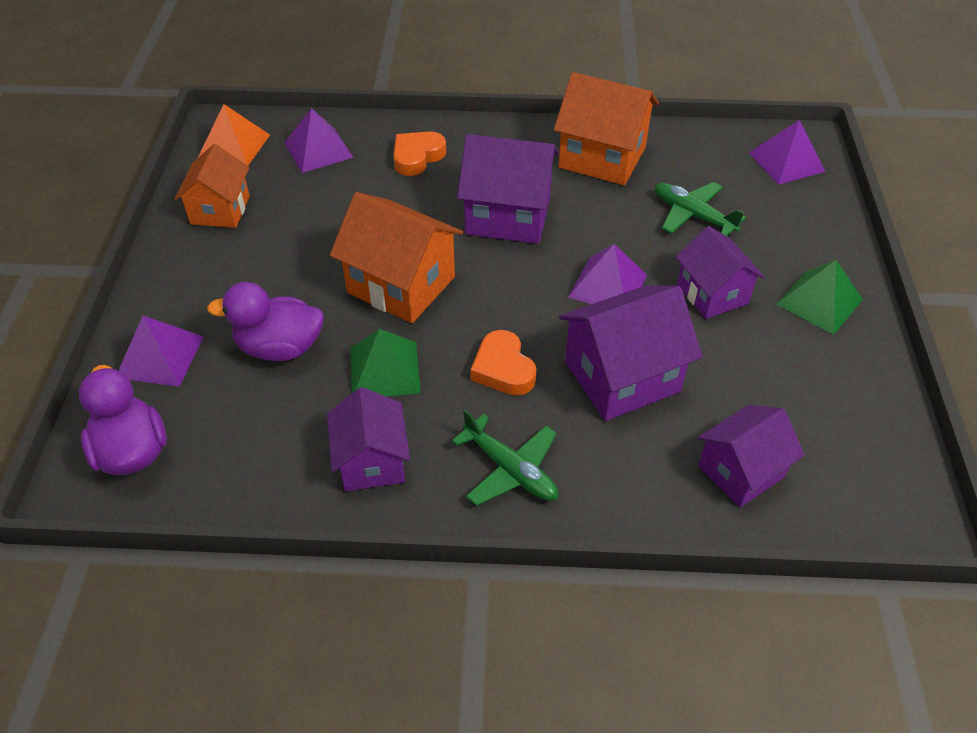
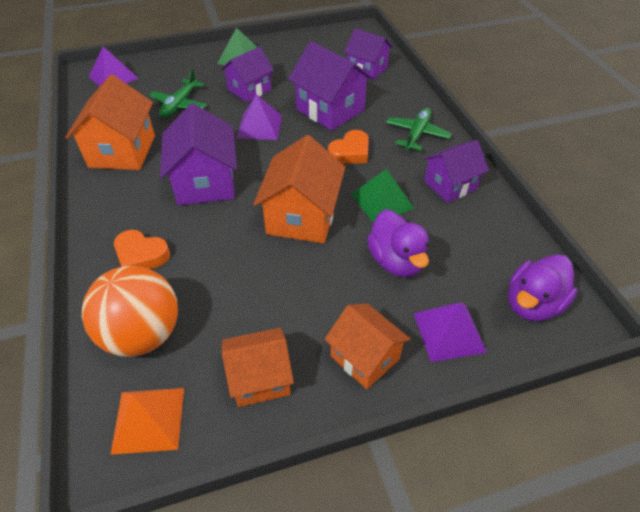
camera: 110 degrees left, 0 degrees up
purple pyramid [285,108,354,173] -> orange ball [82,266,178,357]
none -> orange house [324,303,411,389]

